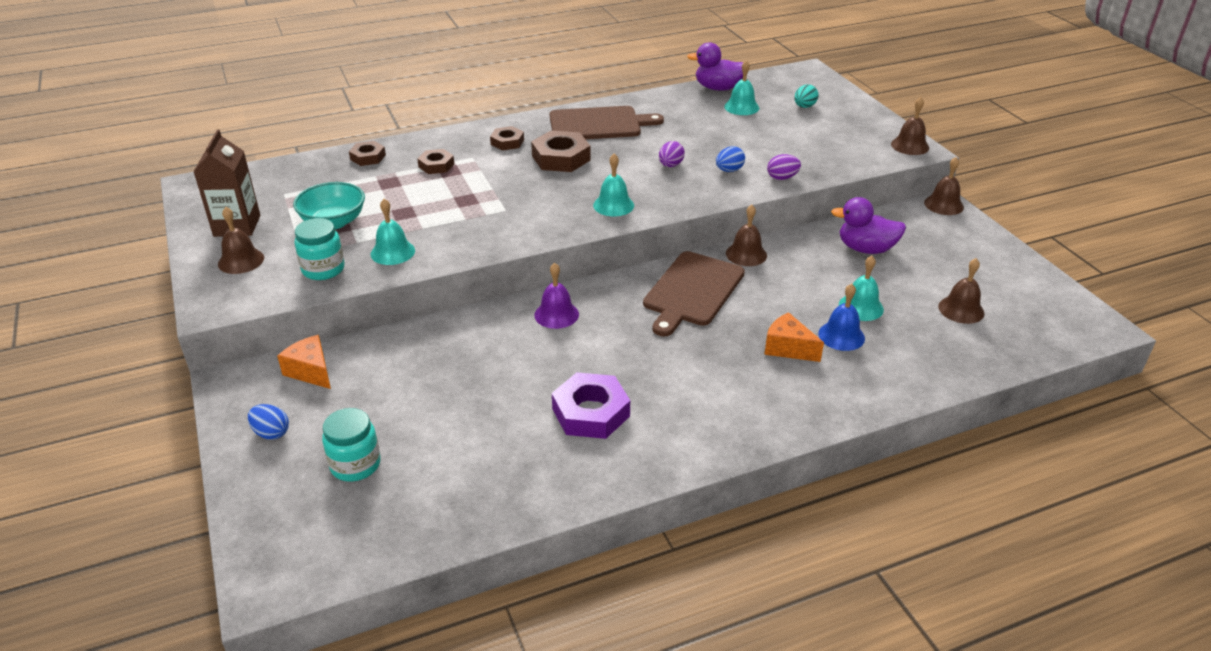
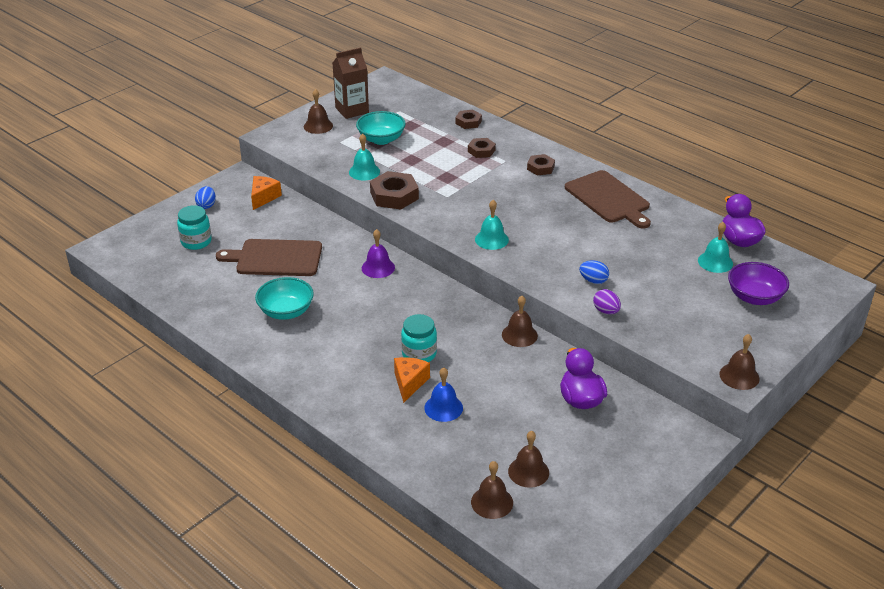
camera: 65 degrees right, 0 degrees up
turquoise jar [294,218,345,280] -> turquoise jar moved to [401,314,437,362]
brown nut [531,131,591,172] -> brown nut moved to [370,171,419,209]
purple nut [552,372,630,439] -> turquoise bowl [255,277,314,320]
brown cutting board [643,251,745,336] -> brown cutting board moved to [216,239,322,276]
purple egg [659,141,685,167] -> none
turquoise egg [794,84,819,108] -> purple bowl [728,262,789,305]
turquoise bell [839,256,884,321] -> none
brown bell [924,157,964,215] -> brown bell moved to [471,461,513,519]

